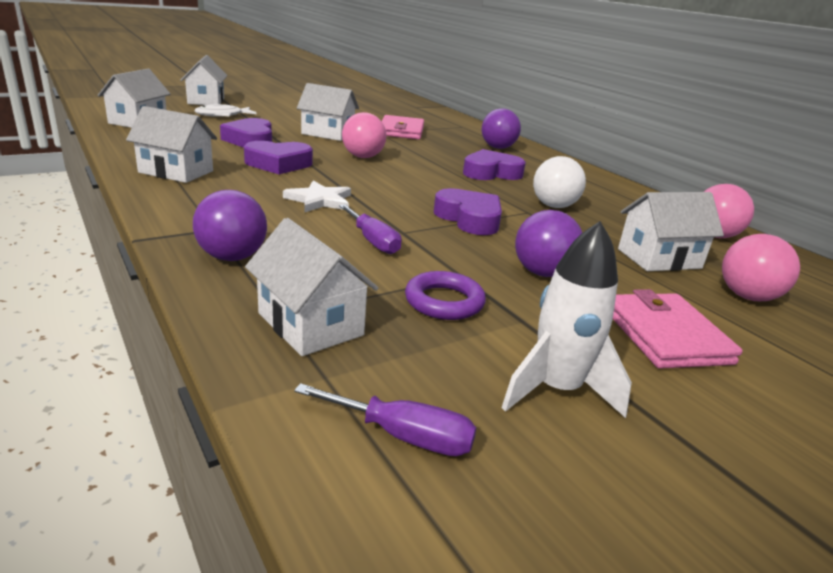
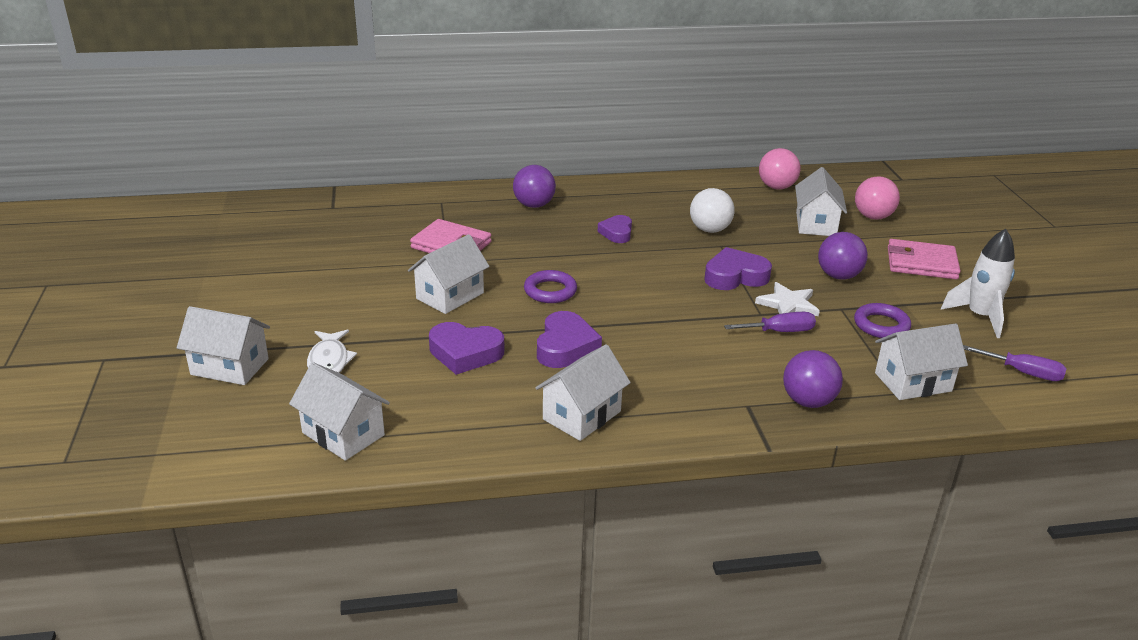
camera: 65 degrees left, 5 degrees up
white star [283,181,351,213] -> white star moved to [755,282,820,316]
purple screwdriver [294,383,476,456] -> purple screwdriver turned 75 degrees clockwise [963,345,1067,381]
pink ball [342,112,387,158] -> purple ring [524,270,577,303]
purple heart [463,149,526,180] -> purple heart [598,215,632,243], size x0.65

